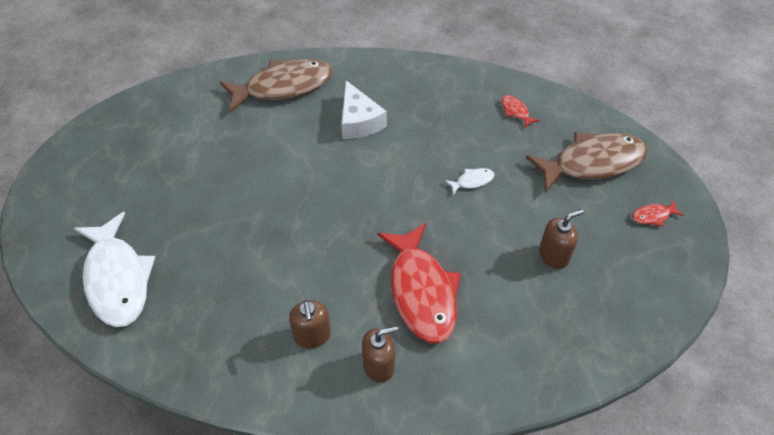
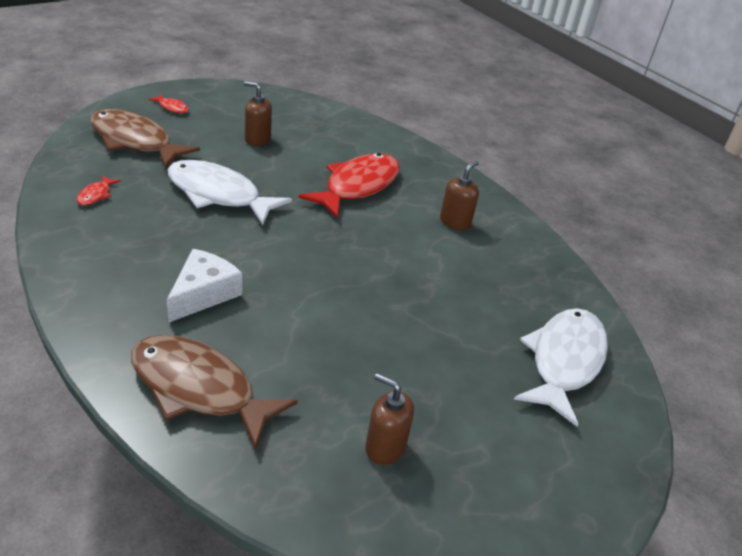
camera: 135 degrees left, 15 degrees down
brown soap dispenser [362,326,399,383] -> brown soap dispenser moved to [365,373,414,465]
white fish [445,168,494,195] -> white fish [167,160,292,225], size x2.47

